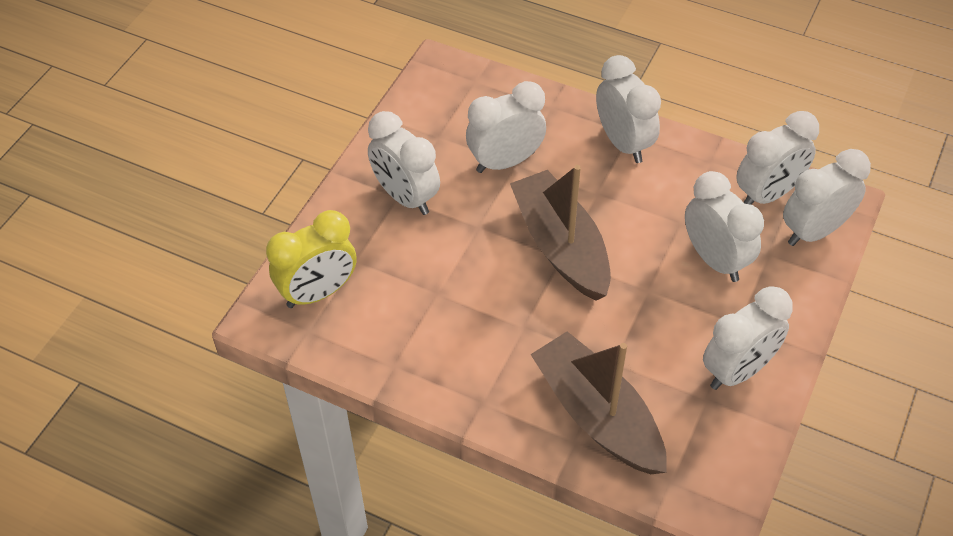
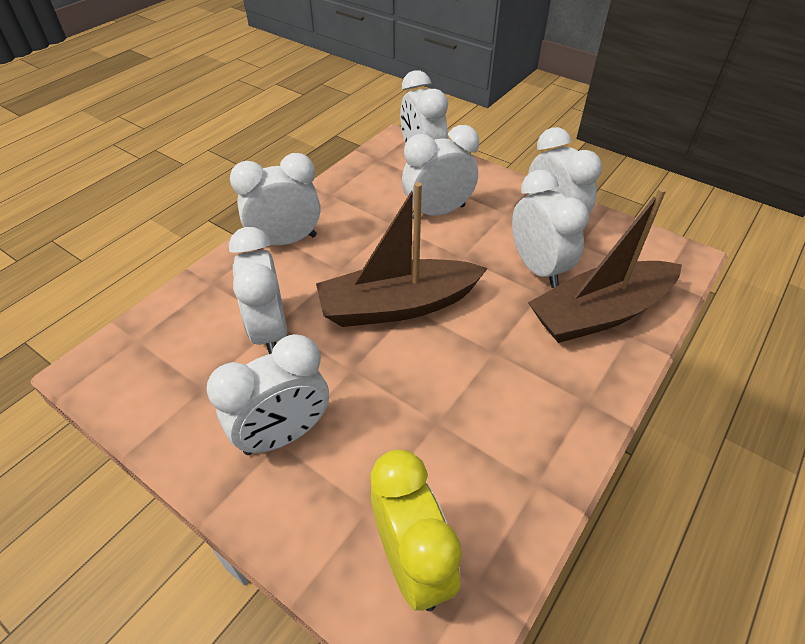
camera: 80 degrees left, 5 degrees down
white clock [736,111,819,205] -> white clock moved to [512,170,589,288]

